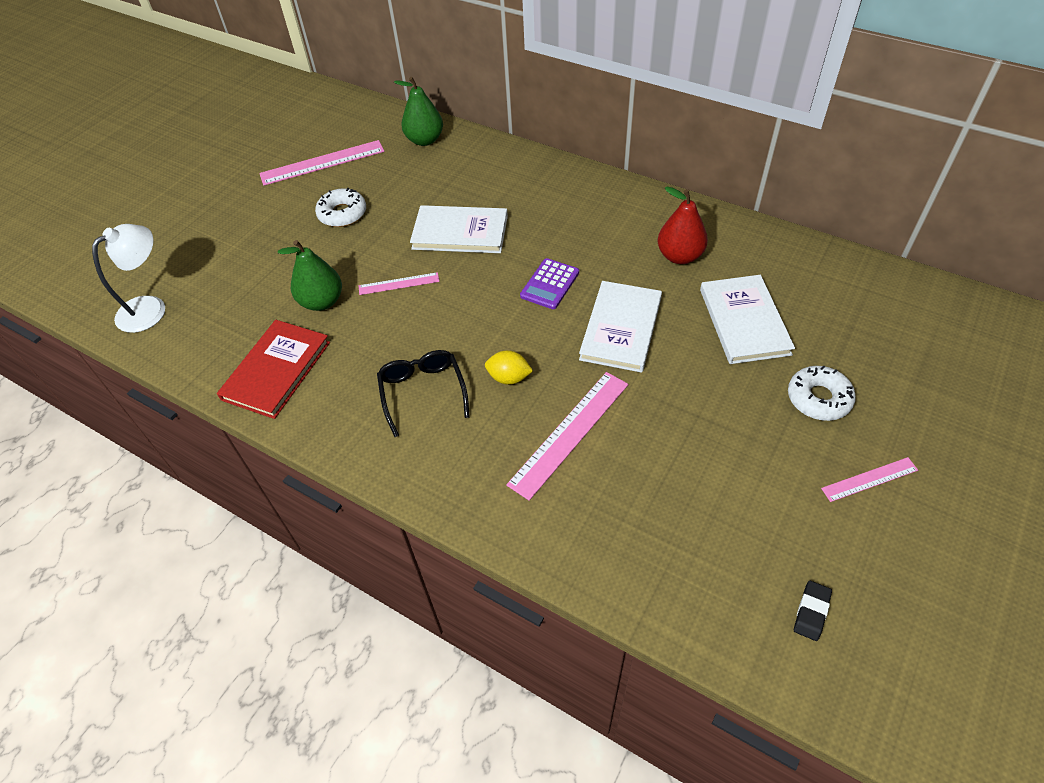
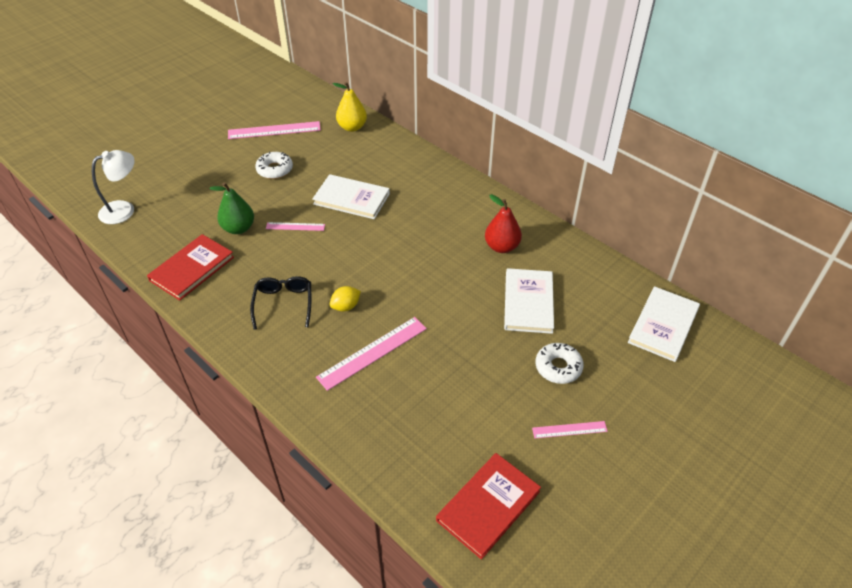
camera: 10 degrees right, 5 degrees down
green pear [394,77,443,146] -> yellow pear [333,82,367,132]
yellow lemon [485,350,533,385] -> yellow lemon turned 60 degrees counterclockwise [330,286,361,311]
purple calculator [520,258,579,309] -> none
white book [579,281,662,373] -> white book moved to [628,286,700,362]
black eraser [794,581,832,641] -> red book [436,453,541,560]

